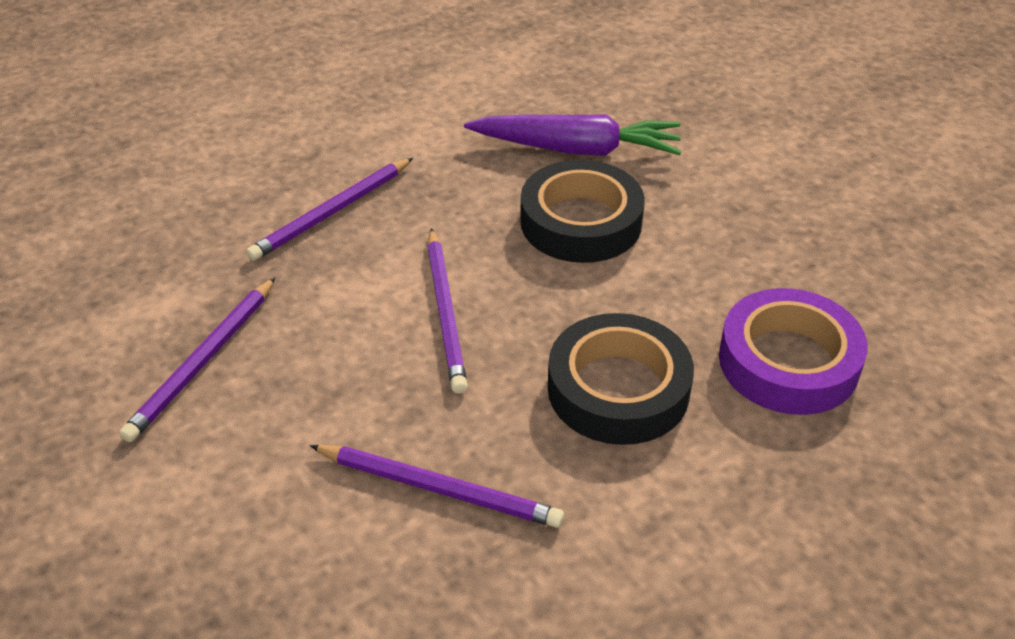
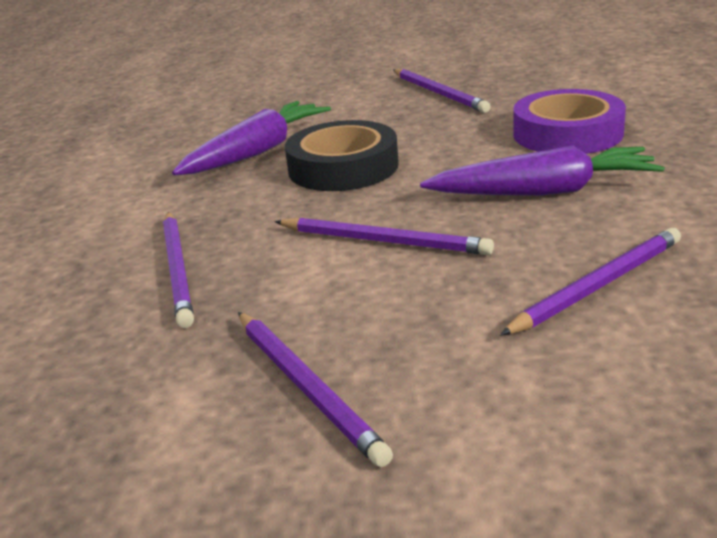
camera: 55 degrees left, 15 degrees down
black tape [548,313,694,445] -> purple carrot [420,146,665,196]
none -> purple pencil [393,69,491,113]

